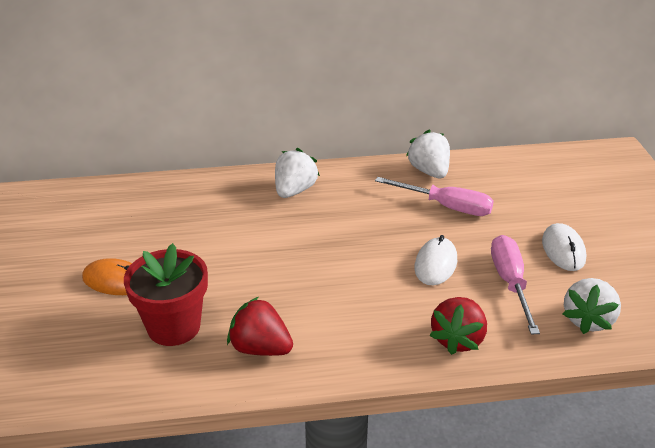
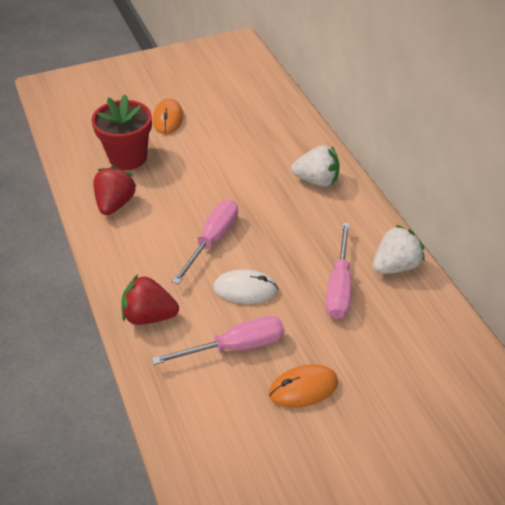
camera: 75 degrees right, 10 degrees up
white mouse [542,223,586,271] -> orange mouse [269,364,338,408]
white strawberry [563,278,621,334] -> none
none -> pink screwdriver [172,200,238,285]

